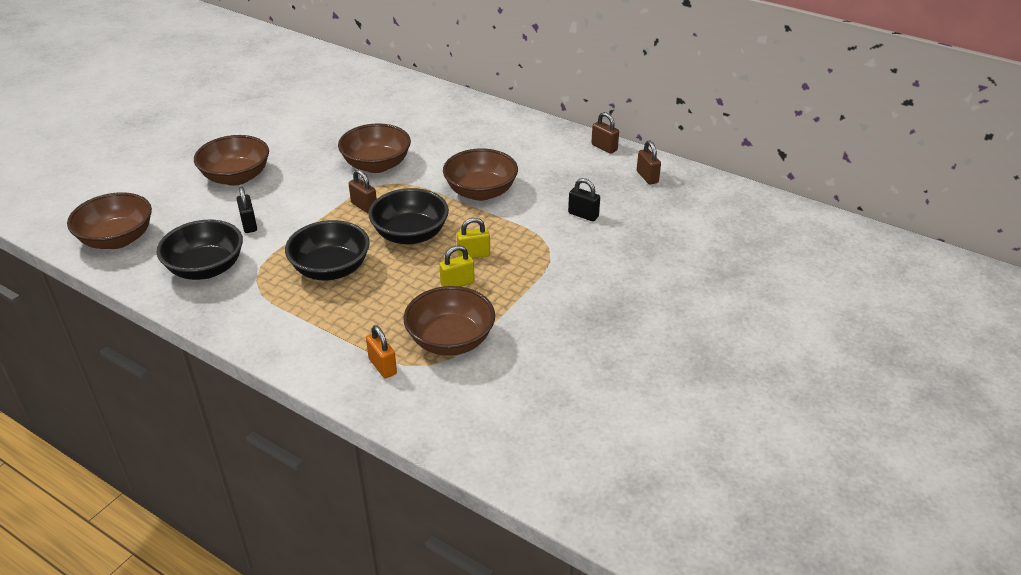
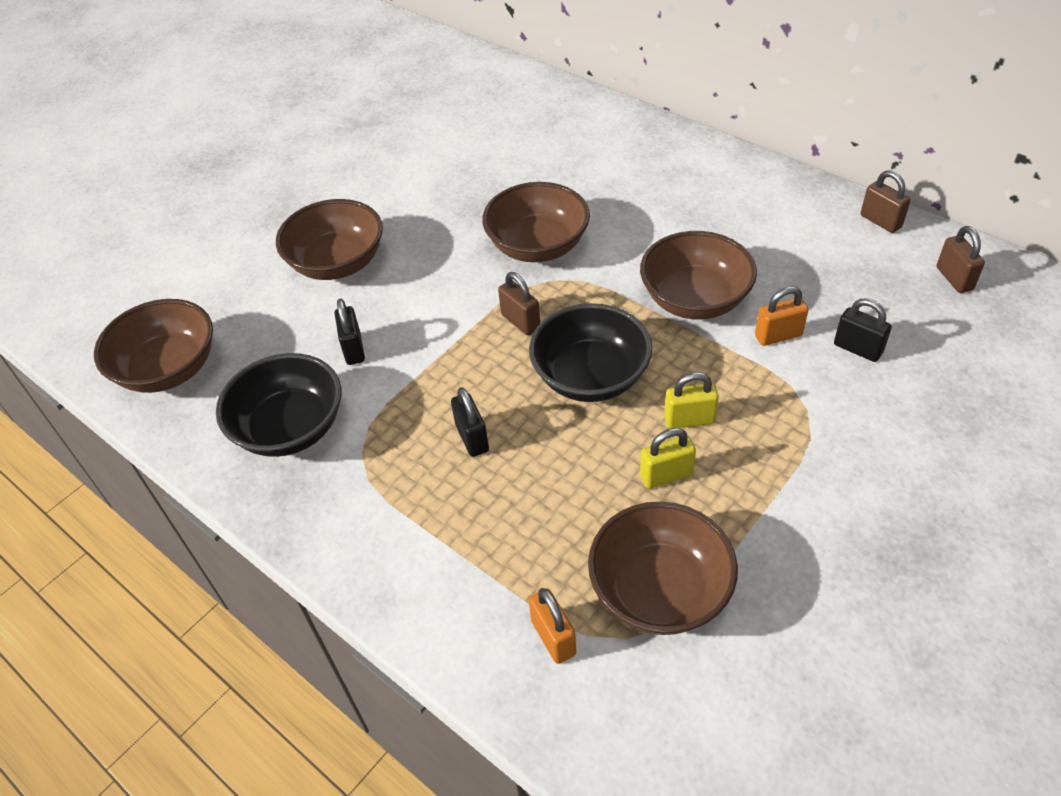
camera: 10 degrees right, 10 degrees up
black bowl [285,220,370,280] -> black padlock [451,387,489,457]
none -> orange padlock [755,286,809,346]

